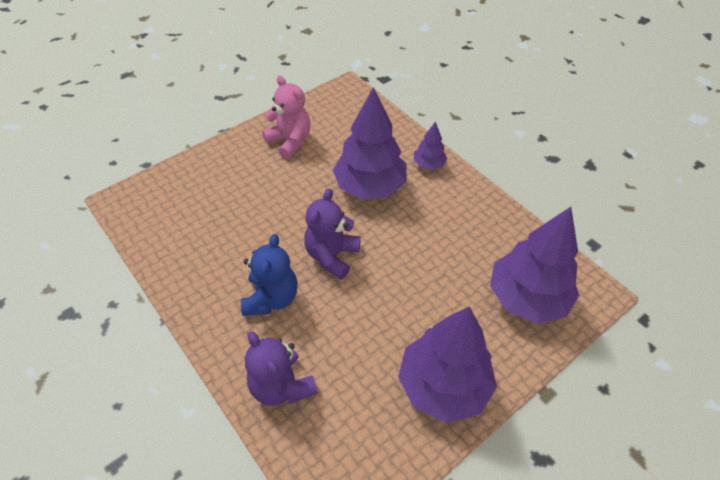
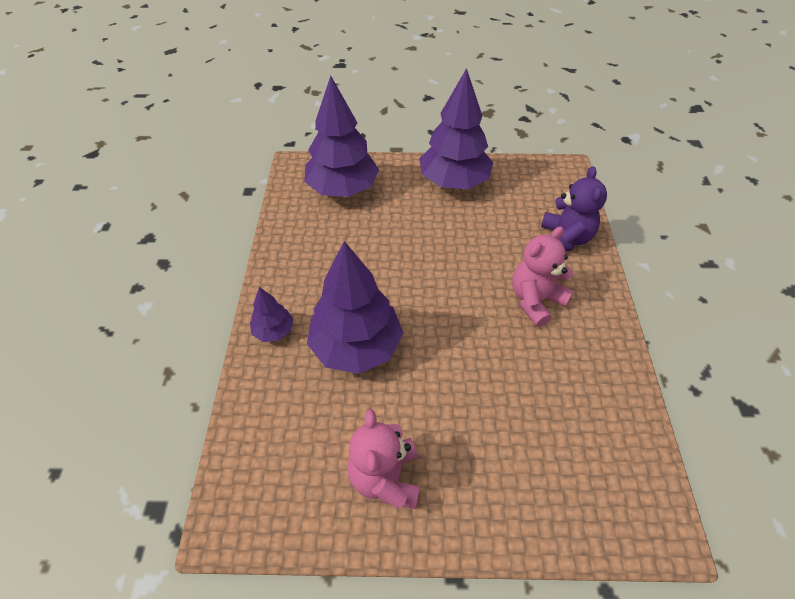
camera: 140 degrees left, 0 degrees up
blue teddy bear [241,234,298,316] -> pink teddy bear [512,226,573,327]
purple teddy bear [304,188,361,280] -> none

